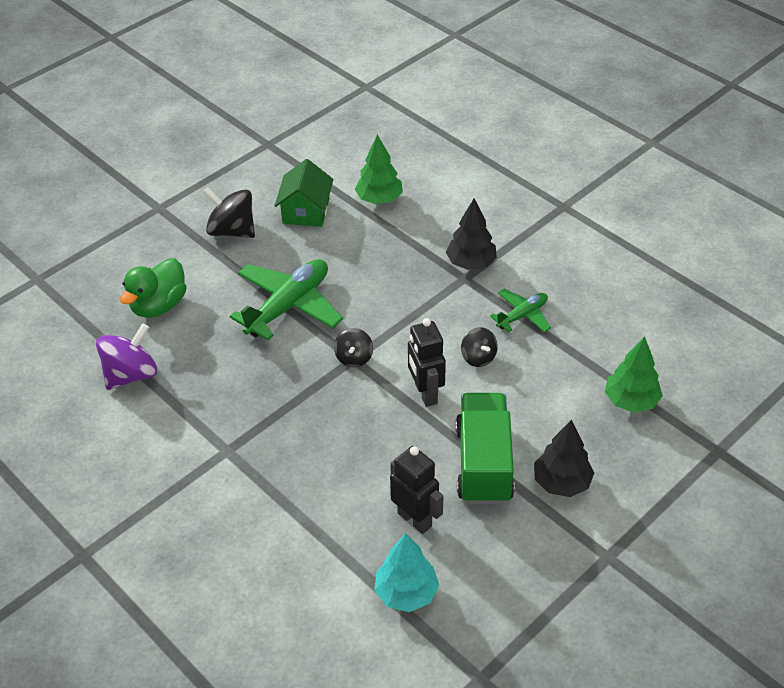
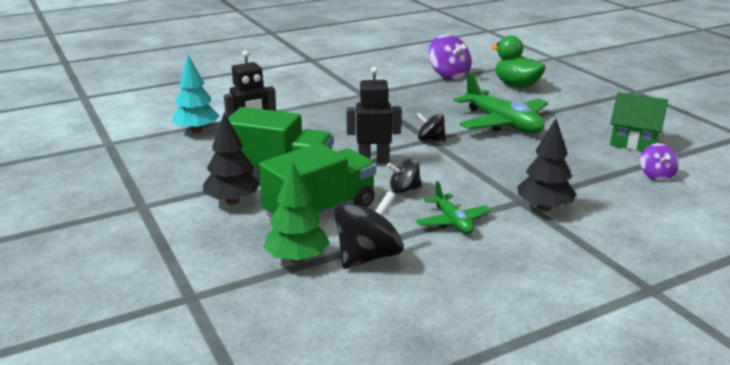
camera: 105 degrees right, 20 degrees down
black spinning top [203,187,255,238] -> black spinning top moved to [334,191,404,269]
green tree [354,135,403,204] -> purple spinning top [640,143,679,181]
none -> green truck [259,143,376,218]

